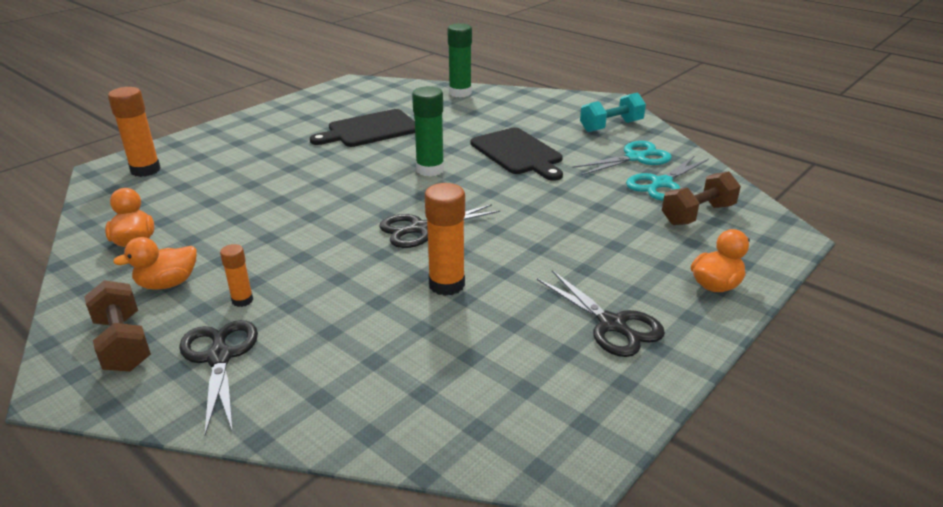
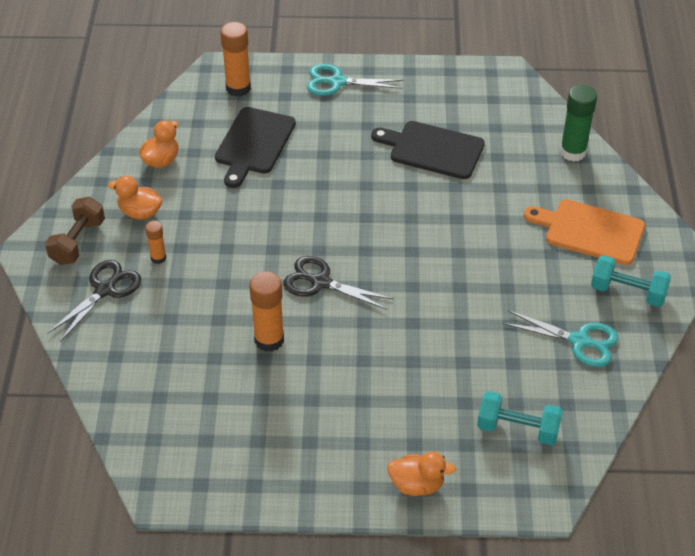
camera: 50 degrees right, 15 degrees up
green glue stick [412,86,444,176] -> none
black cutting board [471,128,563,181] -> black cutting board moved to [215,107,296,188]
black scissors [537,270,665,357] -> none
turquoise scissors [626,155,709,201] -> turquoise scissors moved to [307,64,404,96]
brown dumbbell [662,171,741,225] -> turquoise dumbbell [477,391,563,445]
none -> orange cutting board [524,199,645,265]

